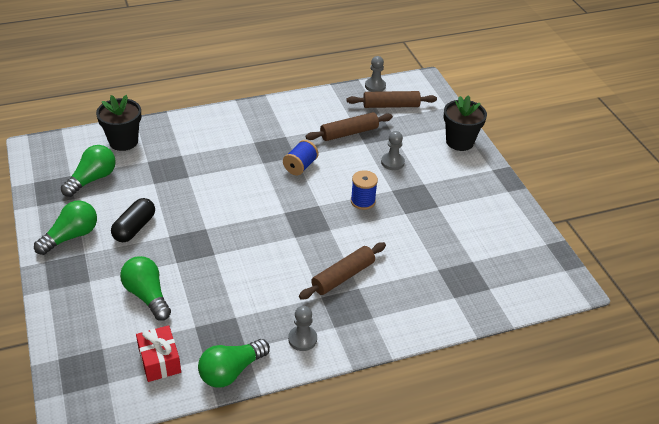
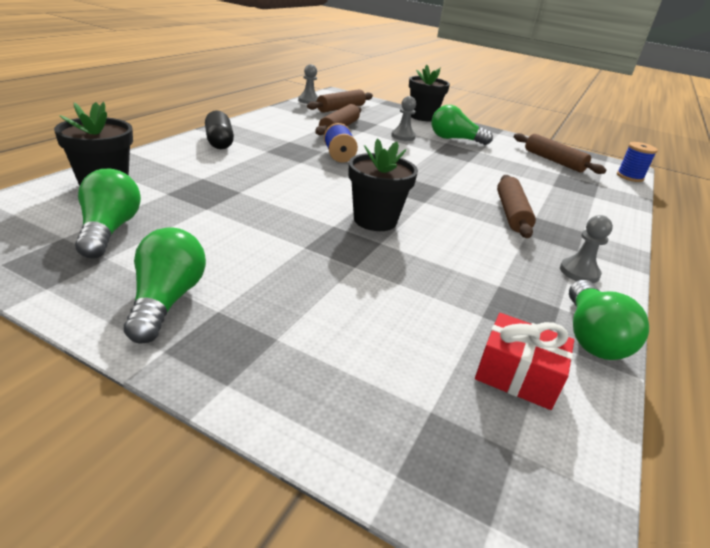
camera: 45 degrees left, 10 degrees down
black capsule [111,198,155,242] -> black capsule moved to [205,110,234,149]
green light bulb [120,256,171,321] -> green light bulb moved to [432,105,493,145]
blue spool [351,170,378,210] -> blue spool moved to [617,142,658,182]
none -> black flower pot [348,138,418,231]
none -> brown rolling pin [514,133,606,174]

